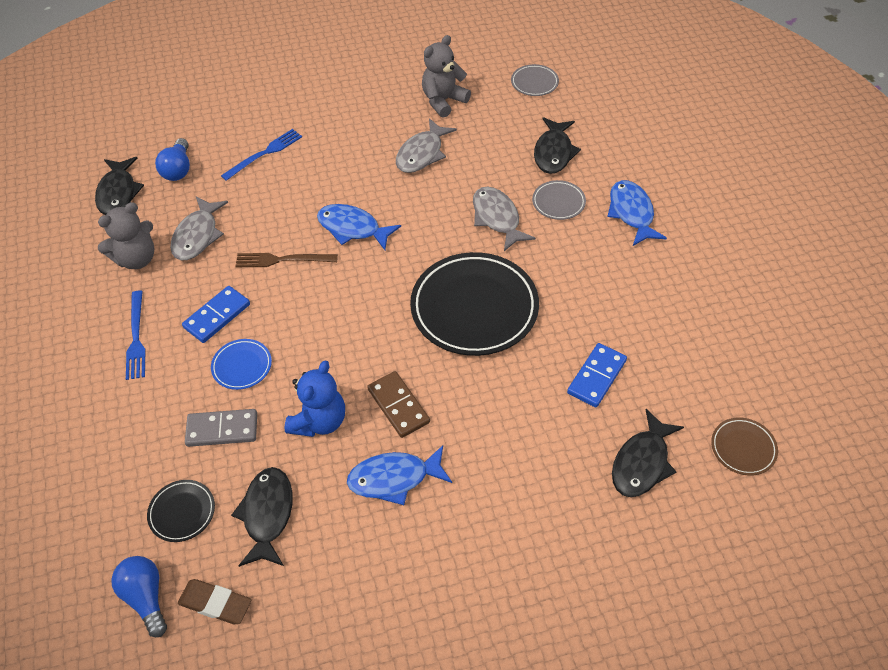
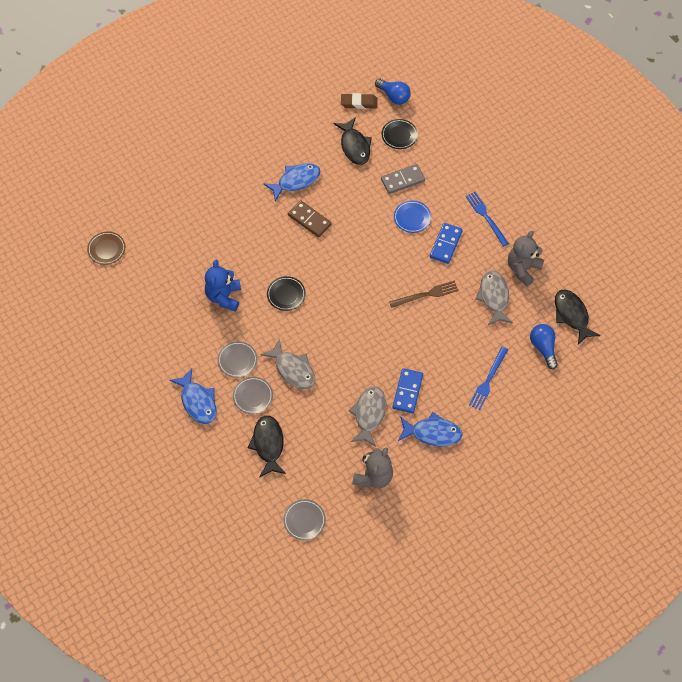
camera: 160 degrees right, 10 degrees up
blue teddy bear [285,361,345,437] -> blue teddy bear moved to [205,260,241,312]
blue fish [317,204,401,250] -> blue fish moved to [398,412,463,446]
black plate [410,252,539,356] -> black plate [267,276,306,311], size x0.45
blue domino [567,343,627,408] -> blue domino moved to [393,368,423,413]
black fish [612,409,684,497] -> none
none -> grey plate [218,341,257,378]

